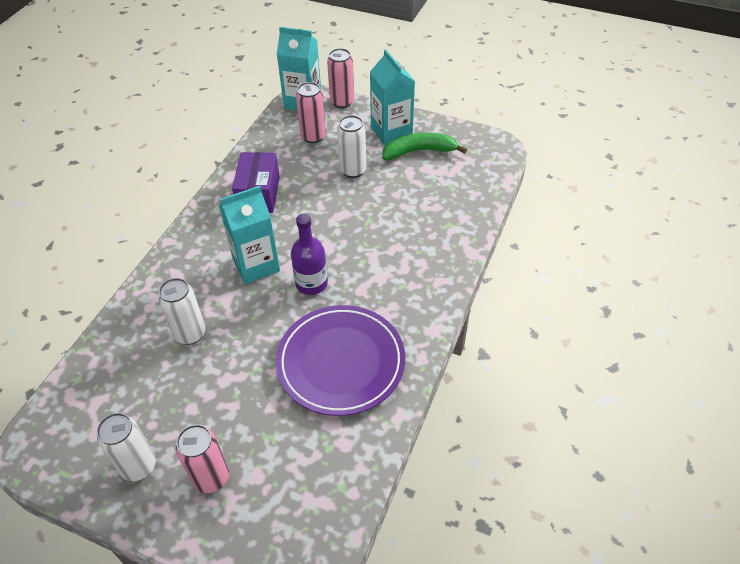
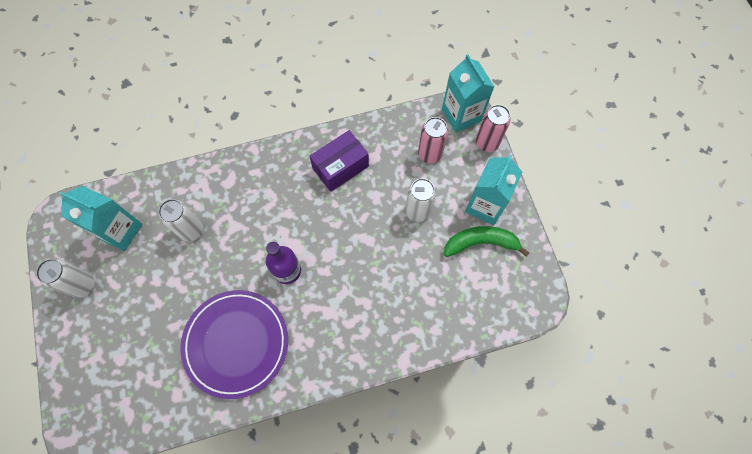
camera: 50 degrees right, 20 degrees up
pink can [176,424,229,493] -> none
turquoise carton [219,186,280,284] -> turquoise carton moved to [59,186,142,251]
green banana [382,132,467,160] -> green banana turned 45 degrees counterclockwise [444,226,529,257]

